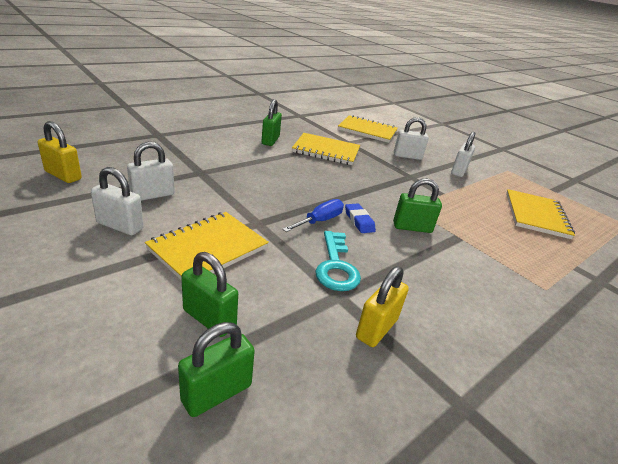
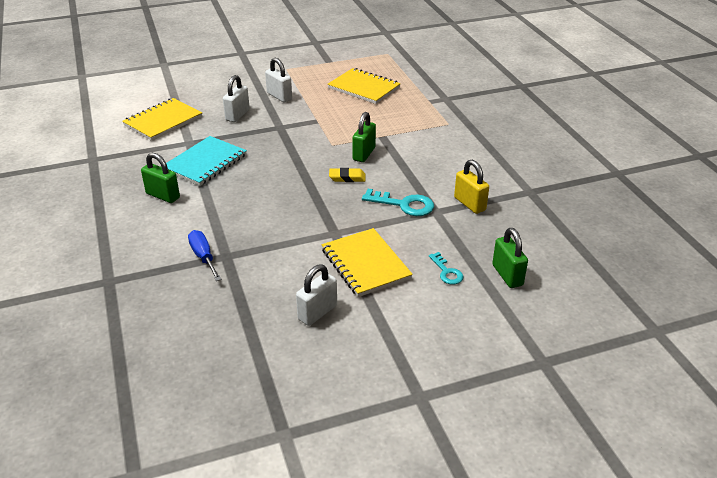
camera: 65 degrees left, 5 degrees up
yellow padlock [38,121,82,183] -> none
white padlock [127,142,175,201] -> none
green padlock [181,252,238,337] -> turquoise key [429,252,464,284]
blue screwdriver [282,199,344,232] -> blue screwdriver moved to [188,230,221,281]
yellow notebook [292,133,360,165] -> turquoise notebook [166,136,247,186]
blue eraser [345,204,376,233] -> yellow eraser [329,168,366,182]

